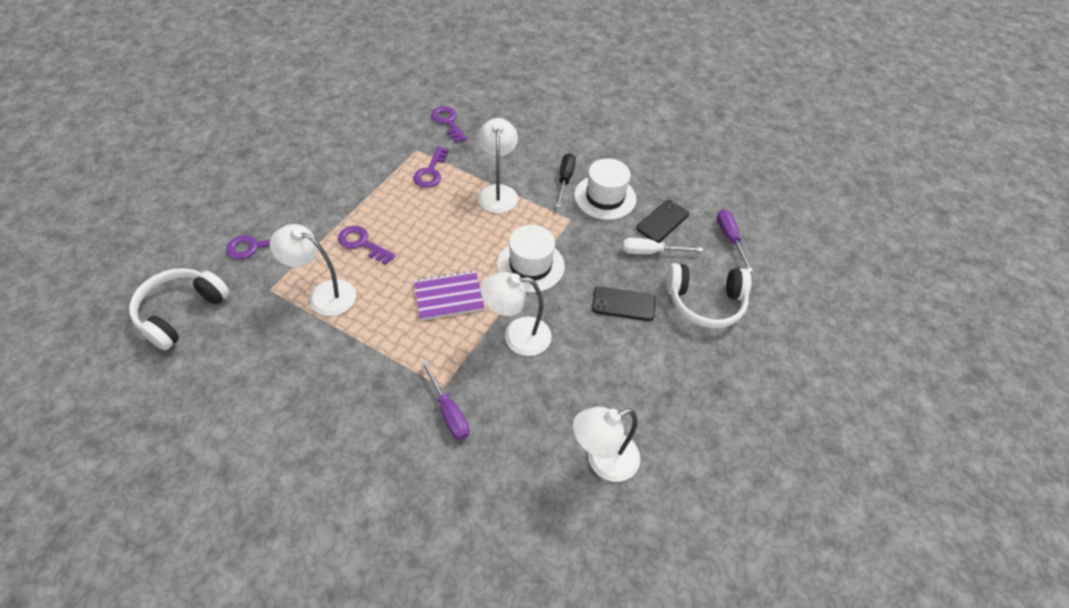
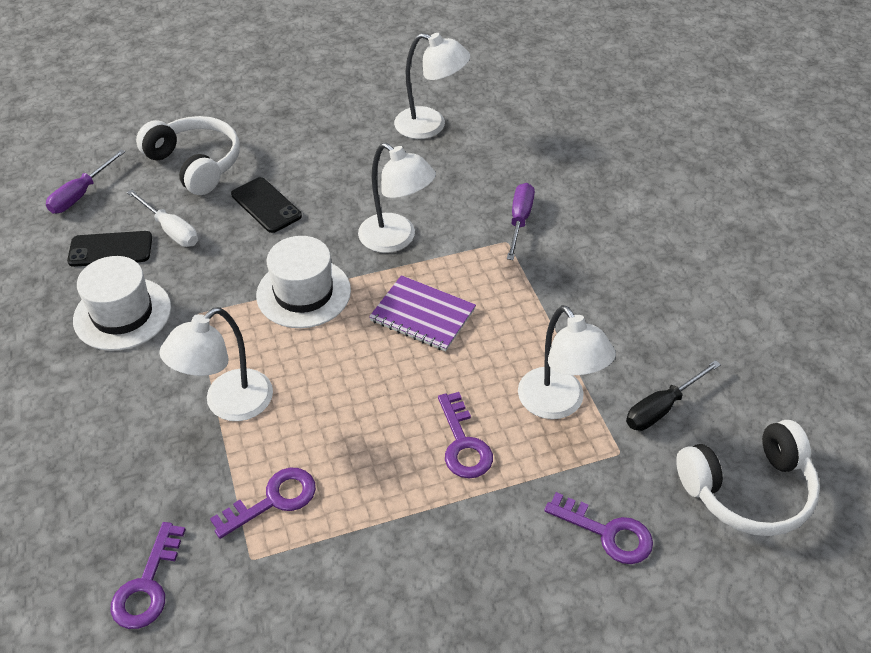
camera: 135 degrees left, 5 degrees down
black screwdriver [556,153,576,208] -> black screwdriver moved to [626,360,721,431]

